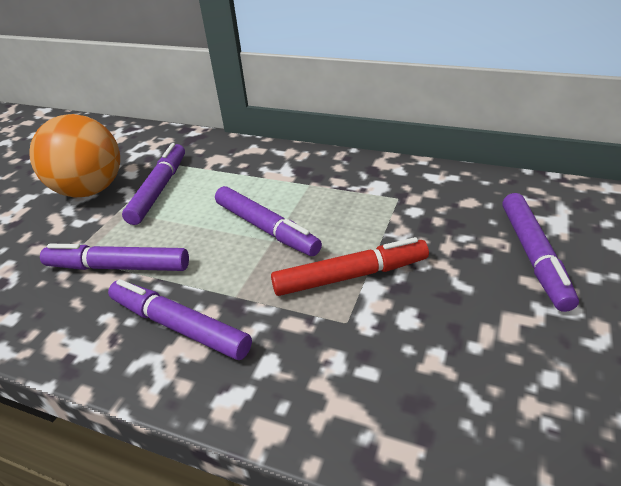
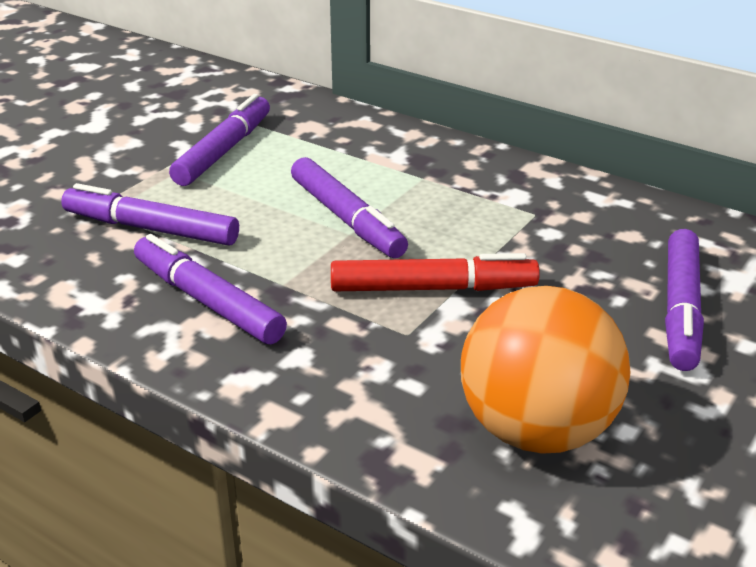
camera: 10 degrees right, 5 degrees down
orange ball [29,114,120,198] -> orange ball moved to [461,286,631,454]

